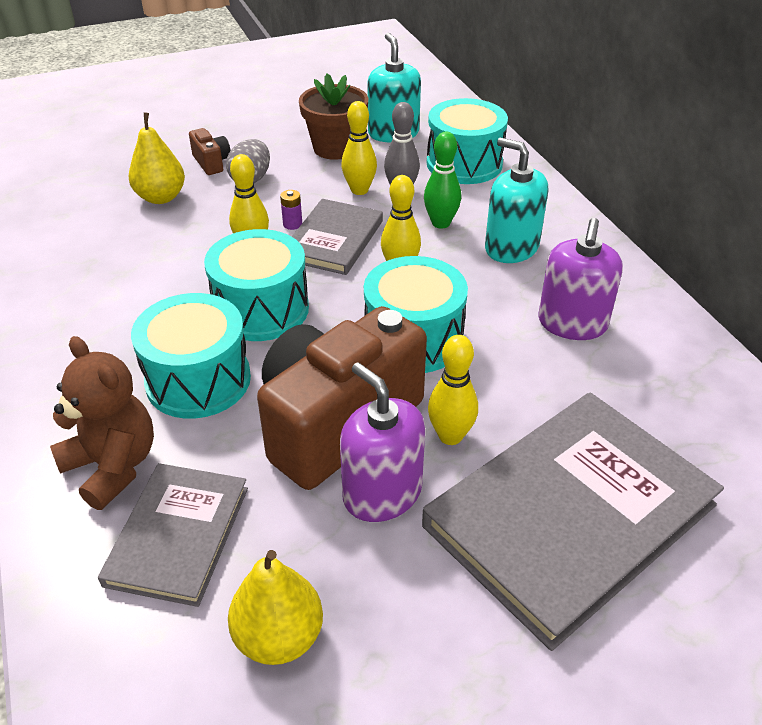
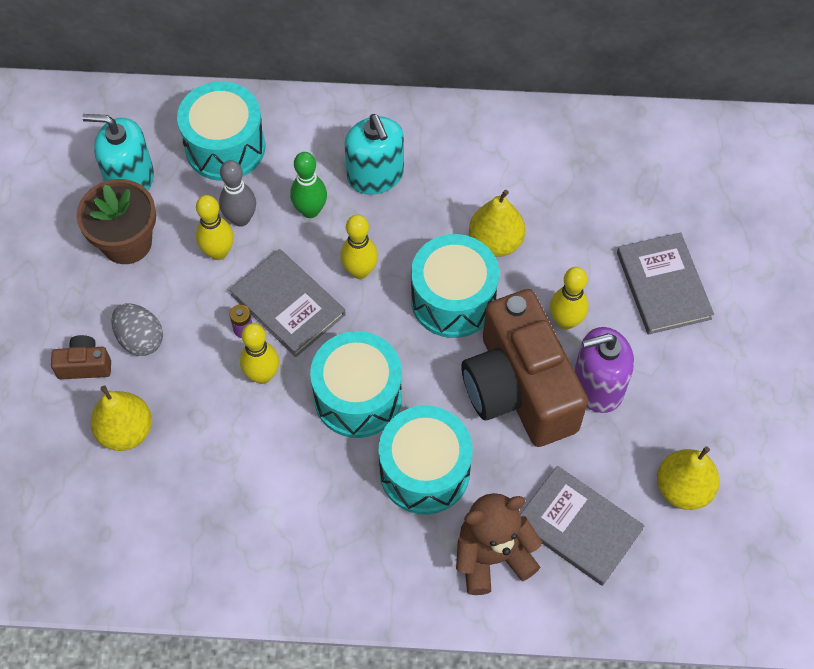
camera: 65 degrees left, 20 degrees up
grey book [422,392,724,651] -> grey book [617,232,714,335], size x0.56
turquoise soap dispenser [485,138,548,263] -> turquoise soap dispenser turned 90 degrees counterclockwise [345,114,404,195]
purple soap dispenser [538,218,623,340] -> none
none -> yellow pear [469,190,525,257]

